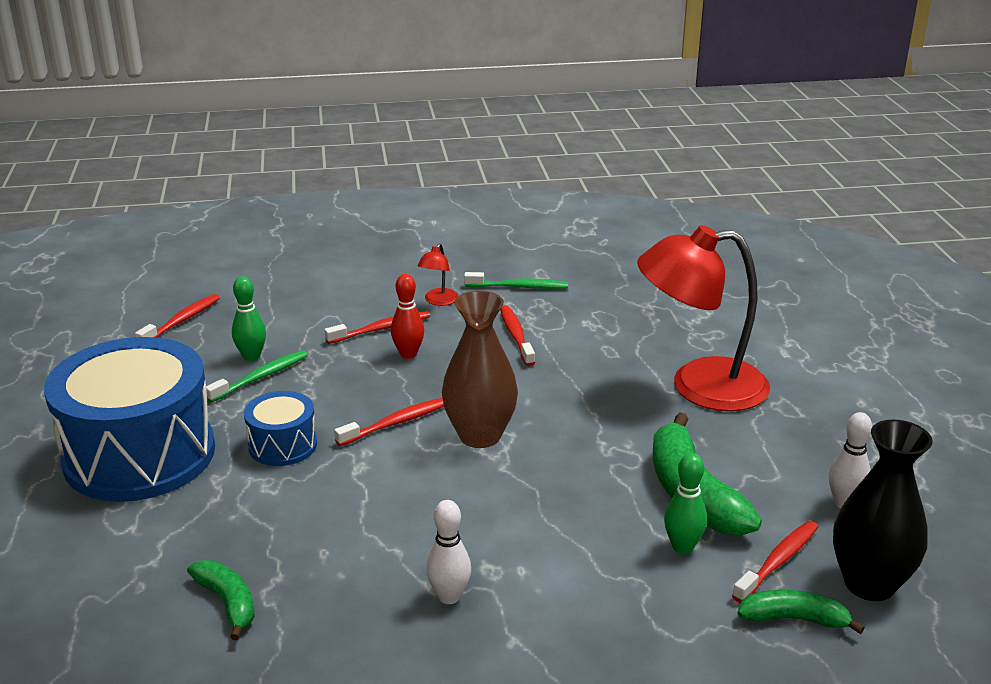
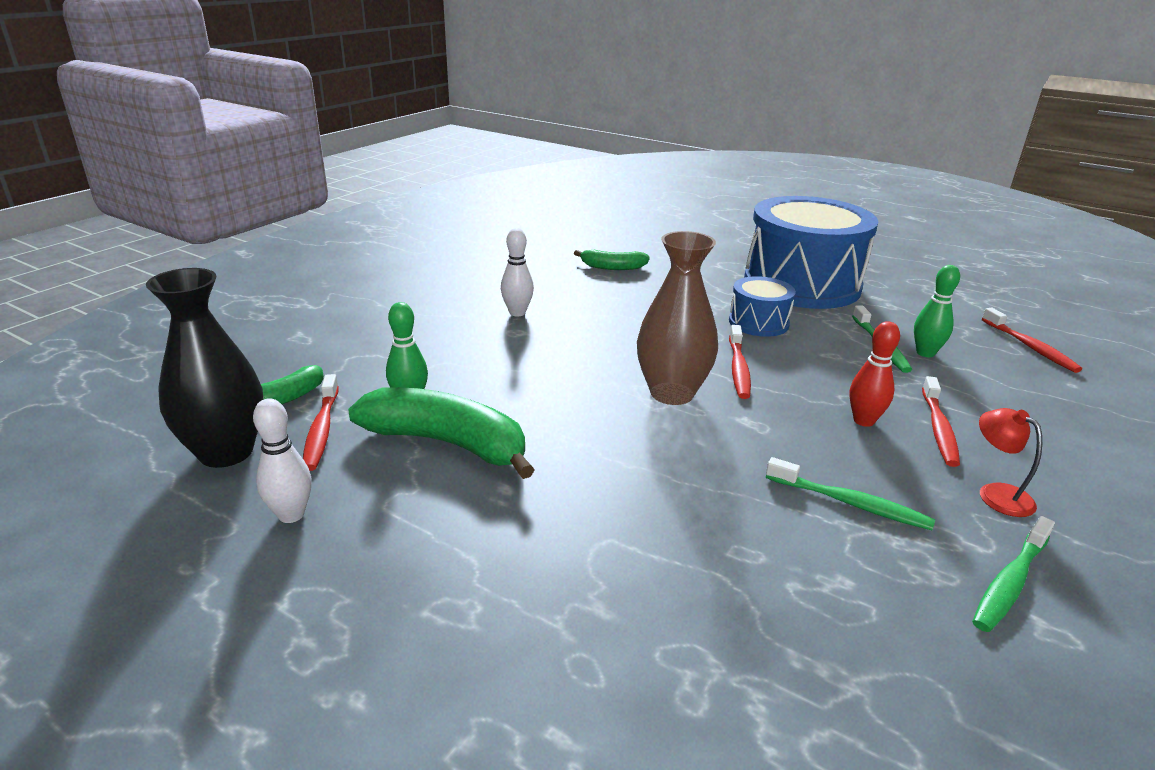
camera: 130 degrees right, 0 degrees up
red toothbrush [500,305,535,366] -> green toothbrush [766,457,935,530]
red lamp [637,225,770,411] -> none

